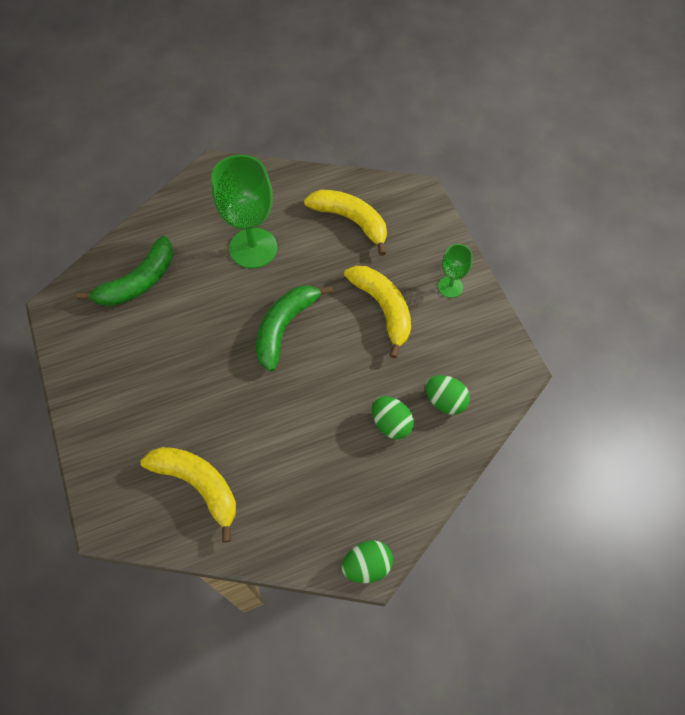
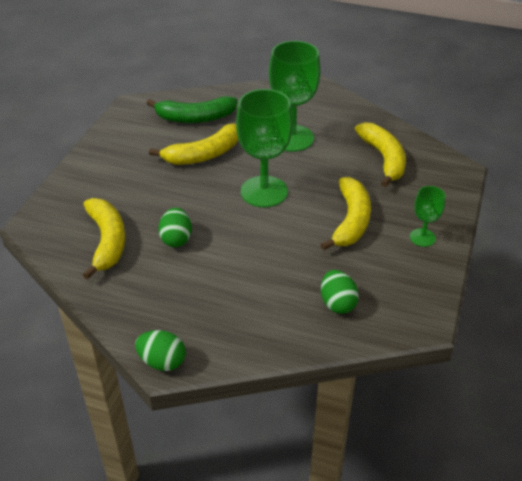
camera: 40 degrees right, 20 degrees down
green banana [256,285,333,371] -> green goblet [236,89,293,207]
green egg [372,396,414,439] -> green egg moved to [158,208,192,247]
none -> yellow banana [149,124,239,165]

